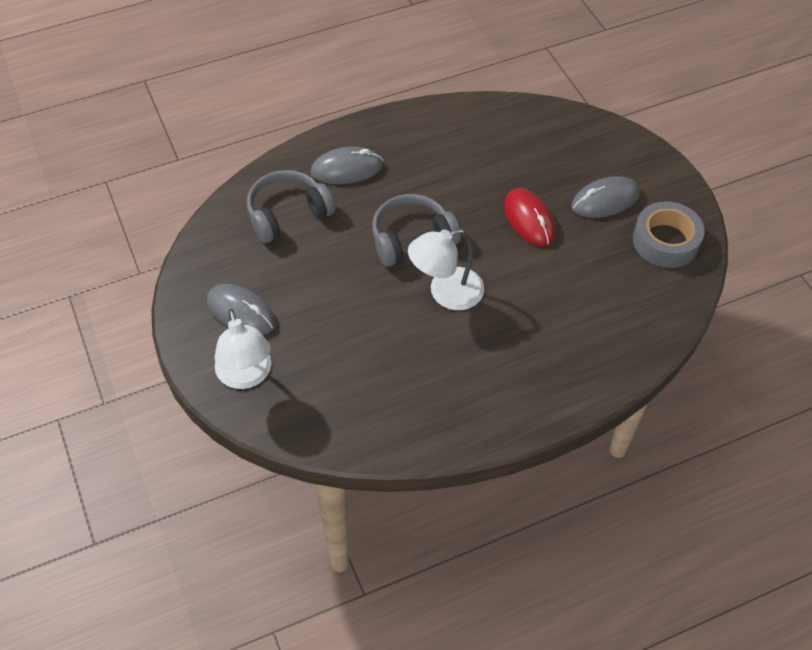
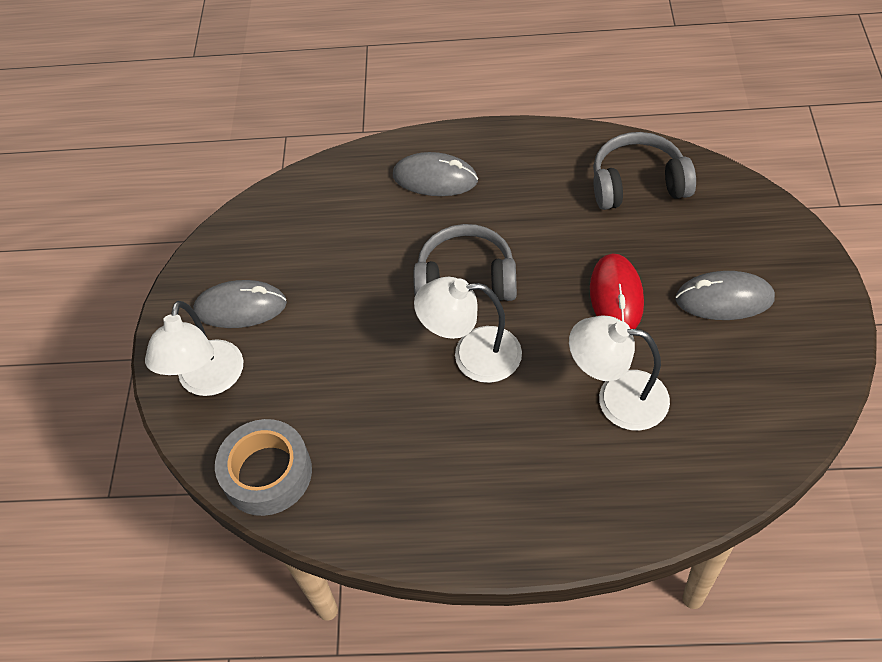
camera: 30 degrees right, 0 degrees up
grey mouse [207,284,276,335] -> grey mouse turned 60 degrees counterclockwise [193,280,287,328]
grey headphones [247,170,335,243] -> grey headphones moved to [593,132,696,210]
grey tape [633,201,705,268] -> grey tape moved to [215,419,312,516]
none -> white lamp [569,315,670,431]

